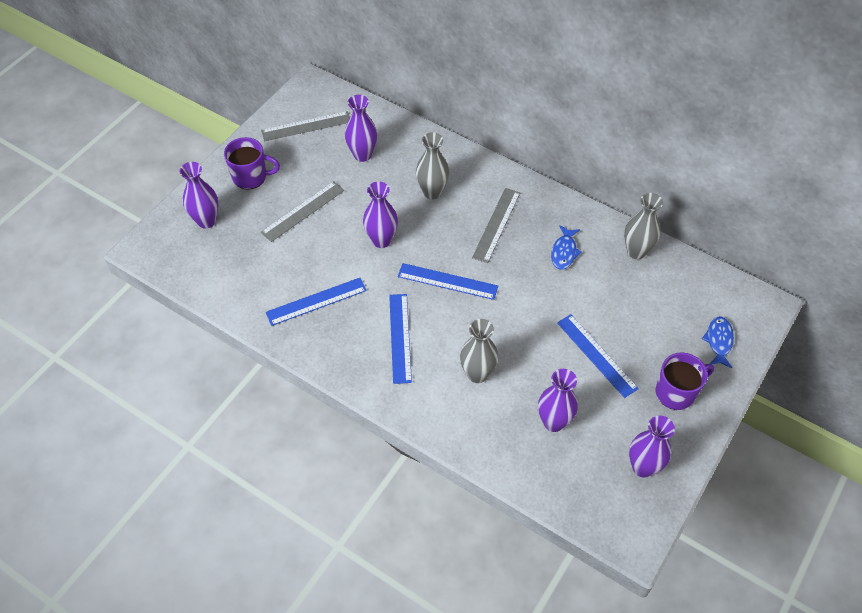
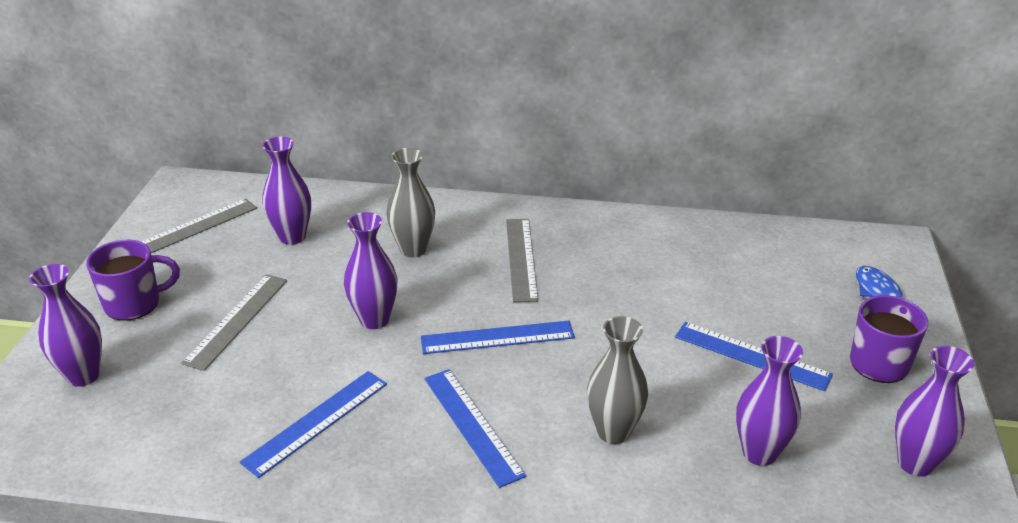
camera: 25 degrees left, 20 degrees down
blue fish [551,225,582,269] -> none
grey vase [624,193,663,259] -> none

